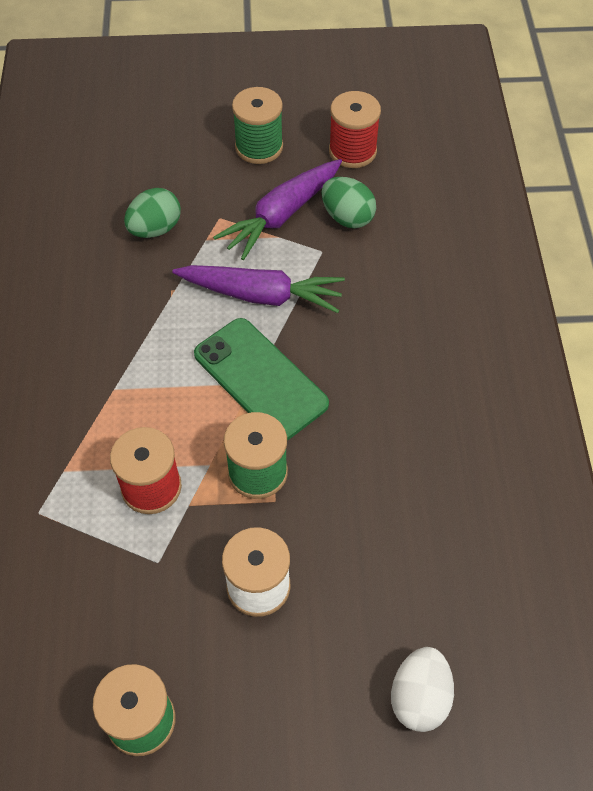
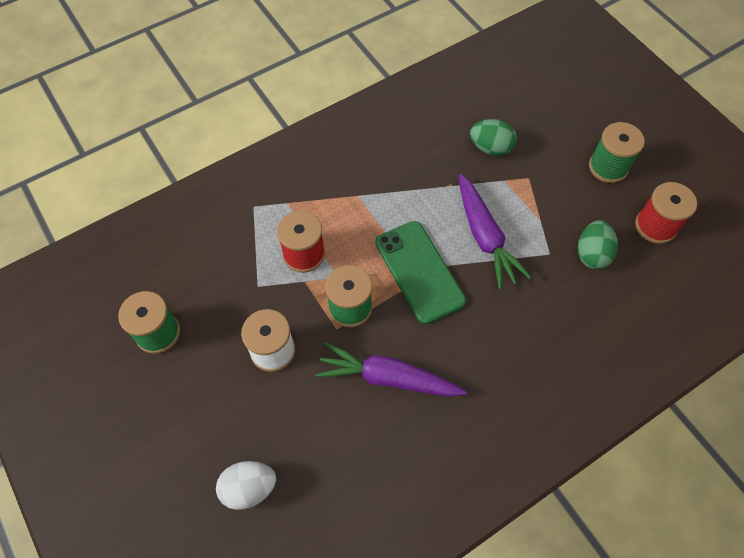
camera: 60 degrees right, 5 degrees up
green phone [194,318,329,440] -> green phone turned 45 degrees counterclockwise [375,221,466,324]
purple carrot [213,159,342,260] -> purple carrot moved to [315,342,467,397]

